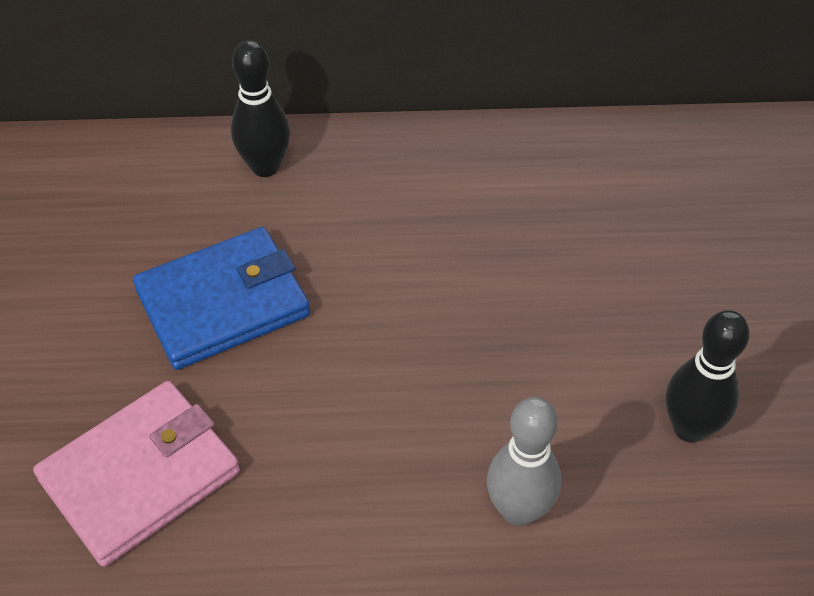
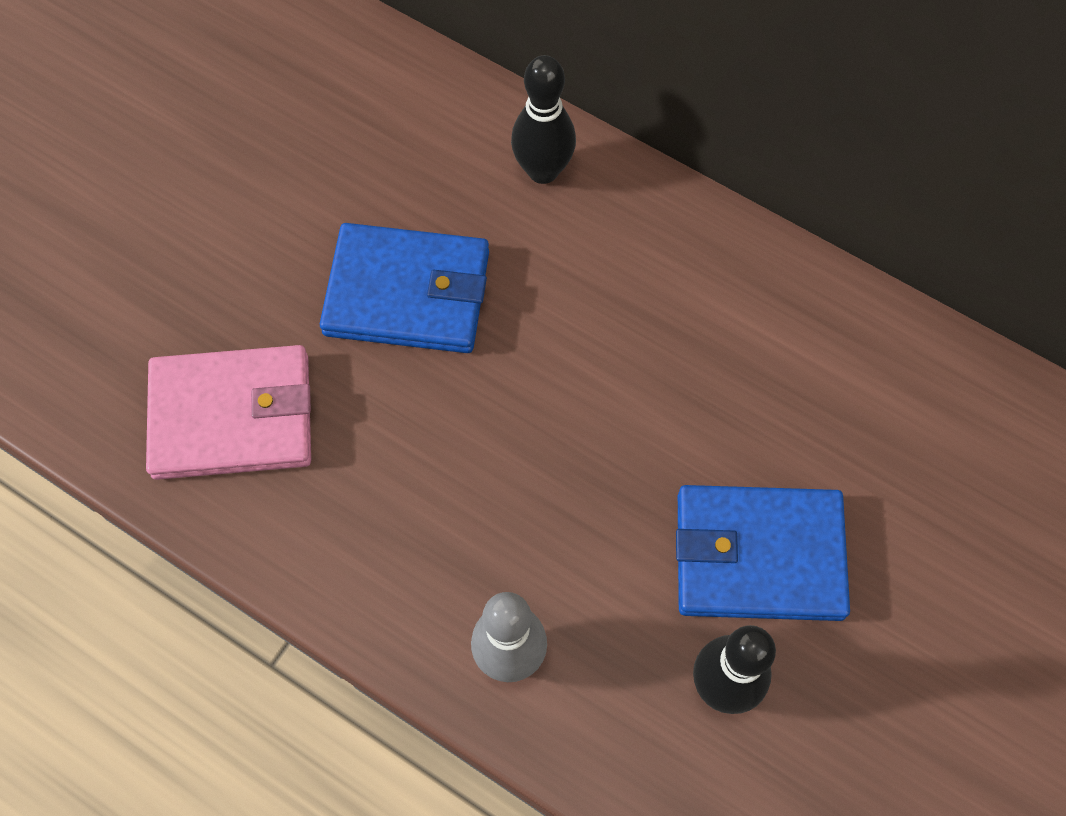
camera: 35 degrees right, 15 degrees up
none -> blue wallet [676,485,850,621]

